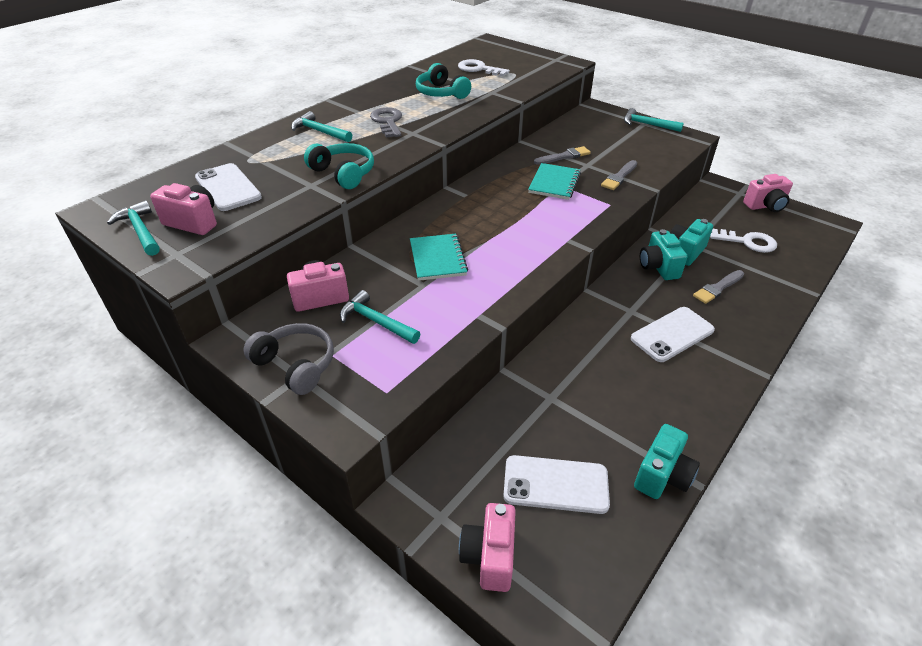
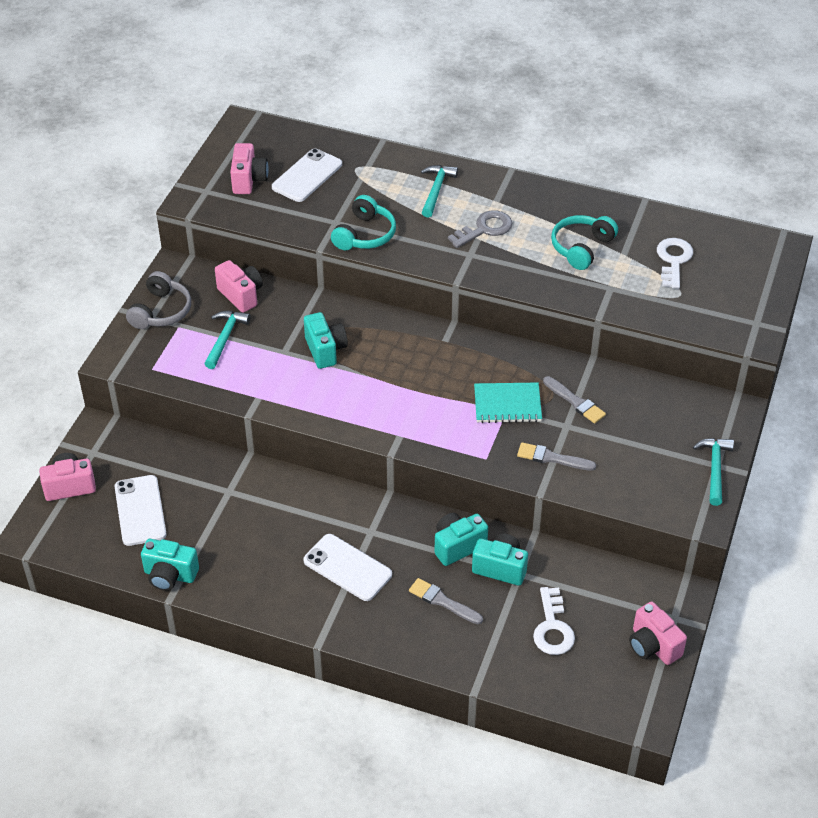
camera: 70 degrees right, 5 degrees up
turquoise hammer [107,200,160,256] -> none
turquoise notebook [410,234,468,281] -> turquoise camera [304,312,348,369]

